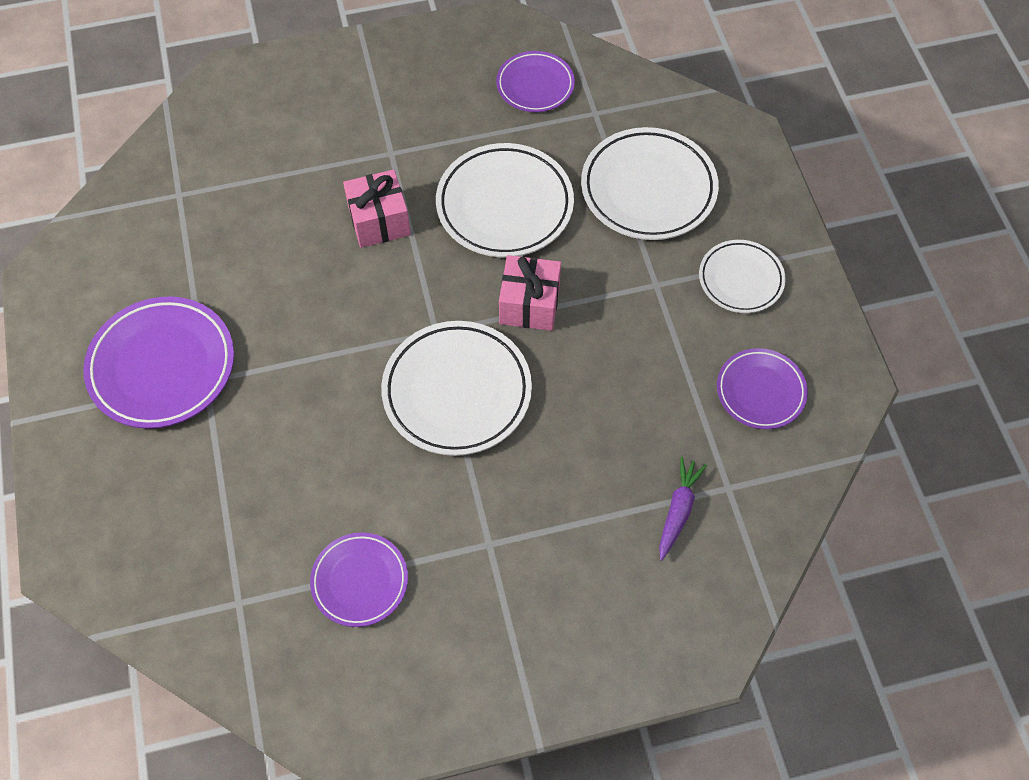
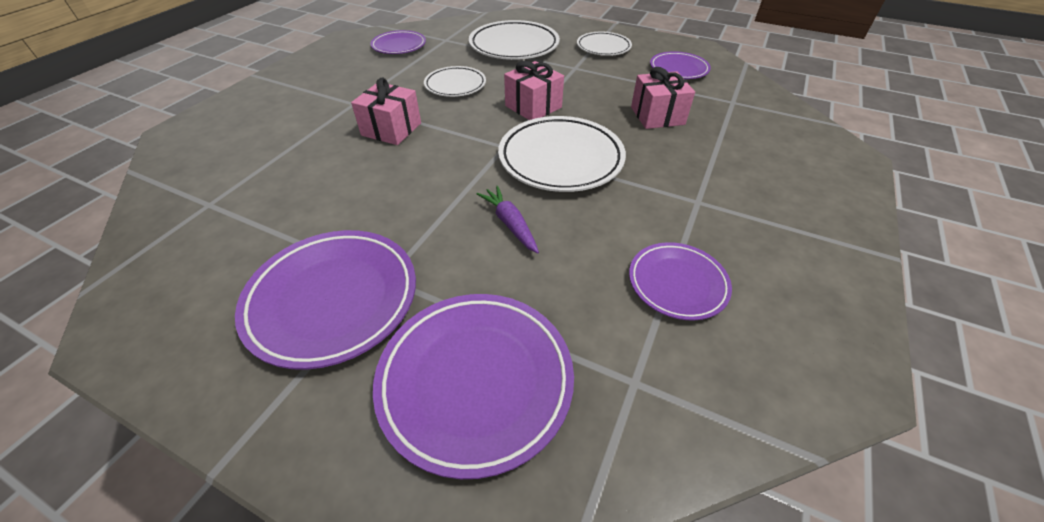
camera: 50 degrees left, 15 degrees down
white plate [436,143,574,257] -> white plate [424,66,486,97], size x0.60
purple carrot [659,457,707,561] -> purple carrot moved to [477,186,539,253]
none -> purple plate [373,294,574,479]
none -> pink gift [631,67,695,129]

